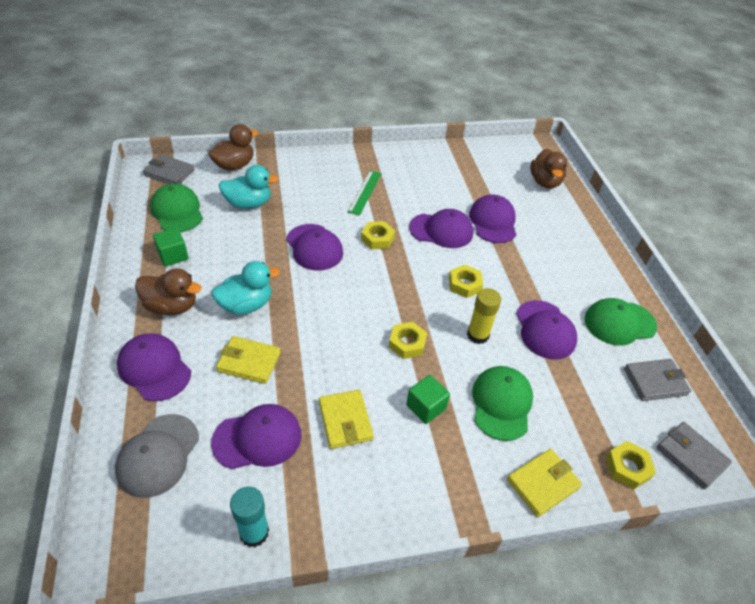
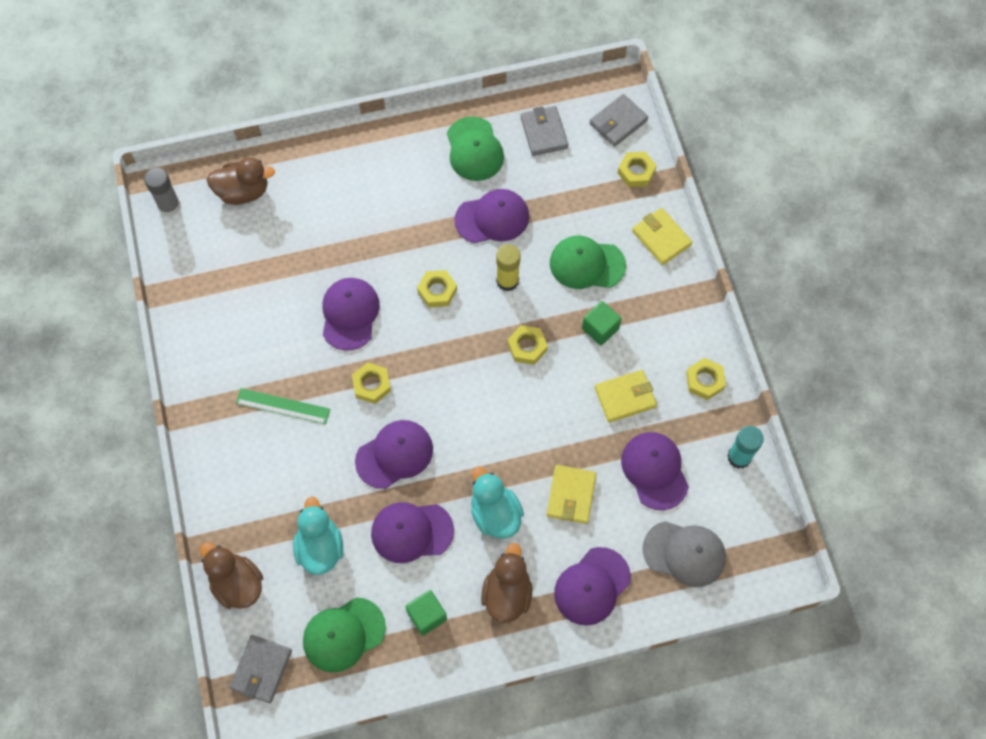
camera: 90 degrees left, 20 degrees up
purple cap [469,194,516,243] -> purple cap moved to [371,502,454,563]
none -> grey glue stick [144,168,181,216]
none -> yellow nut [686,358,726,400]

